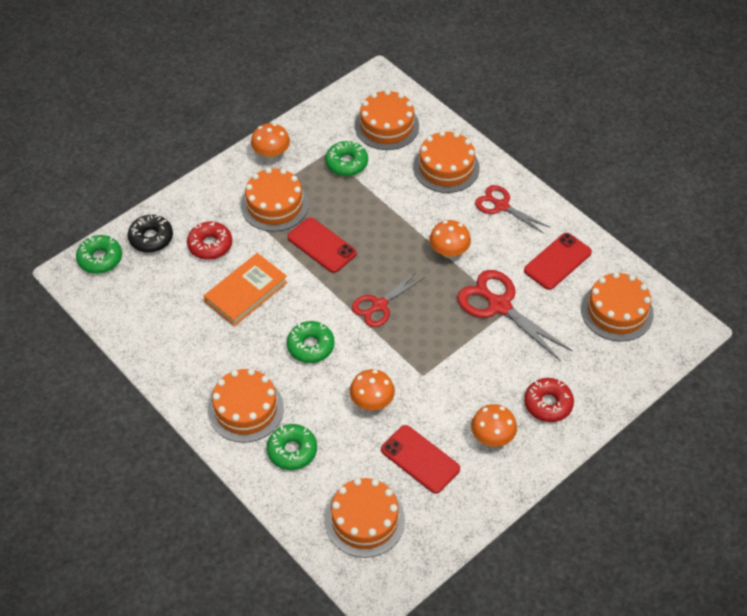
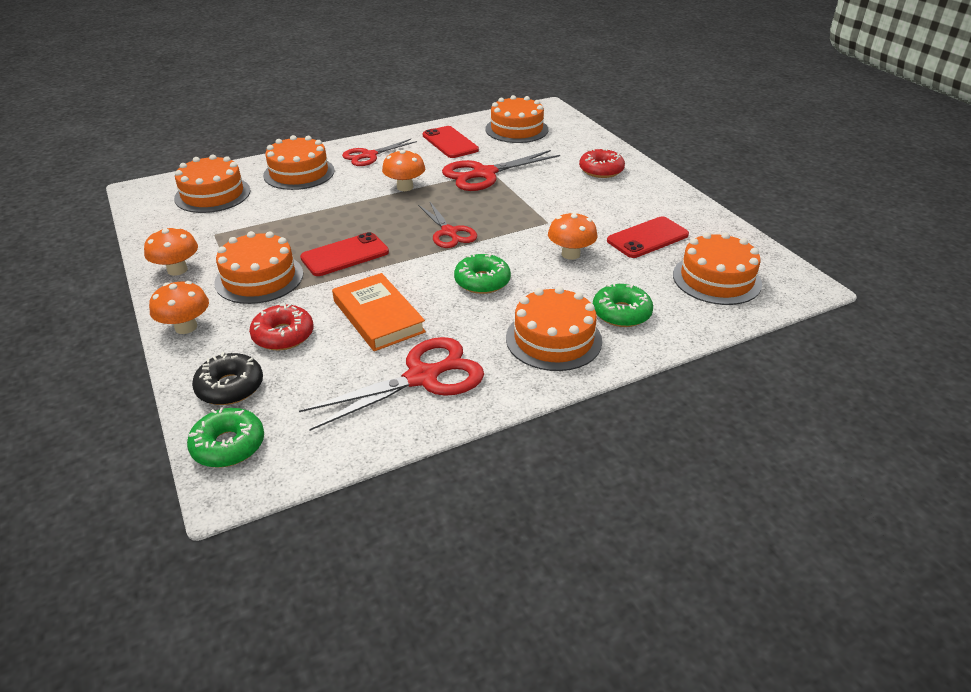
camera: 75 degrees left, 15 degrees down
green donut [325,141,368,176] -> none
orange mushroom [471,404,517,447] -> orange mushroom moved to [149,281,209,334]
none -> red scissors [299,337,484,431]

